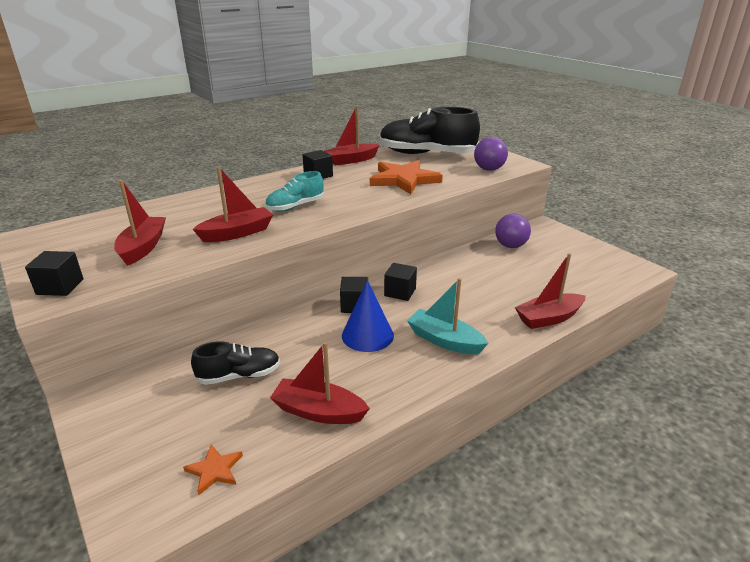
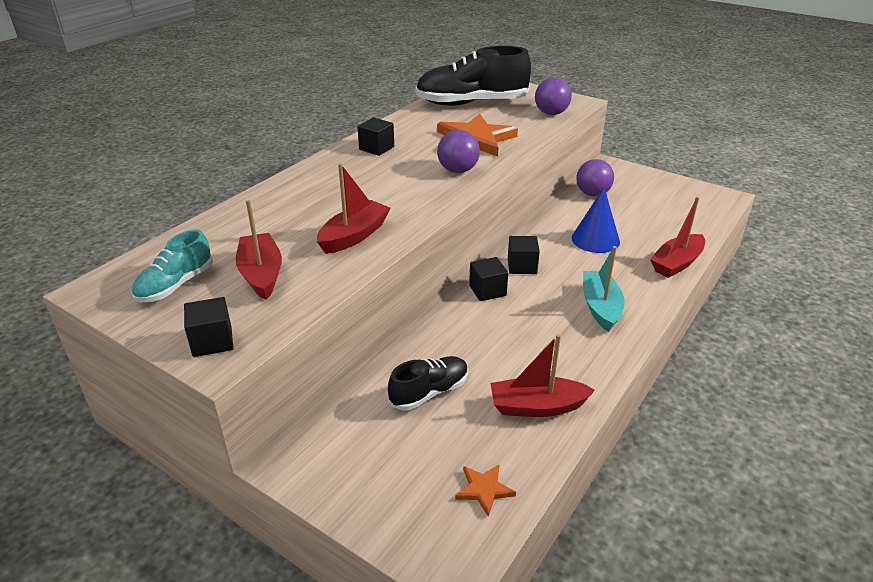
camera: 20 degrees left, 5 degrees up
turquoise shoe [265,171,324,212] -> turquoise shoe moved to [132,230,213,302]
red boat [324,106,380,165] -> none
blue cone [342,280,394,352] -> blue cone moved to [572,187,620,253]
turquoise boat [407,278,489,354] -> turquoise boat turned 75 degrees clockwise [583,246,625,332]
none -> purple ball [437,130,480,173]

